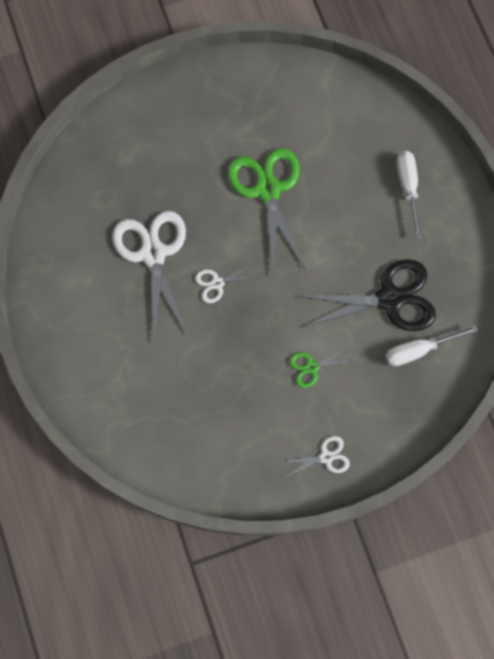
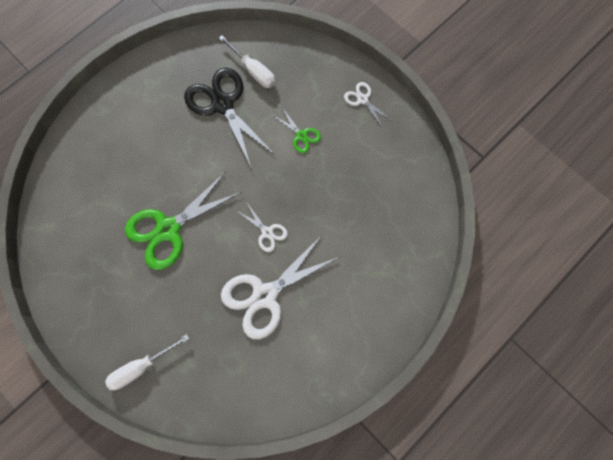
camera: 115 degrees left, 0 degrees up
white screwdriver [396,151,423,239] -> white screwdriver moved to [105,334,190,390]

